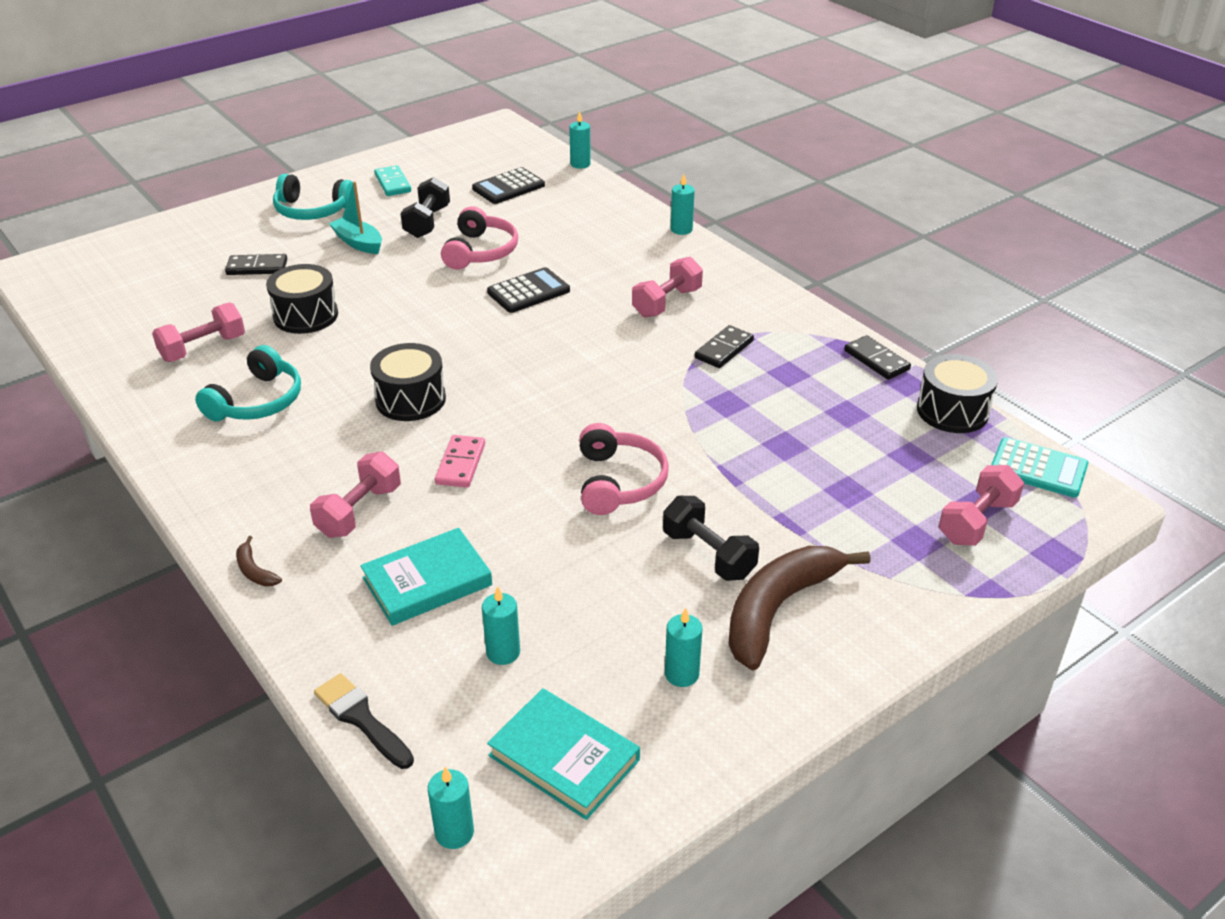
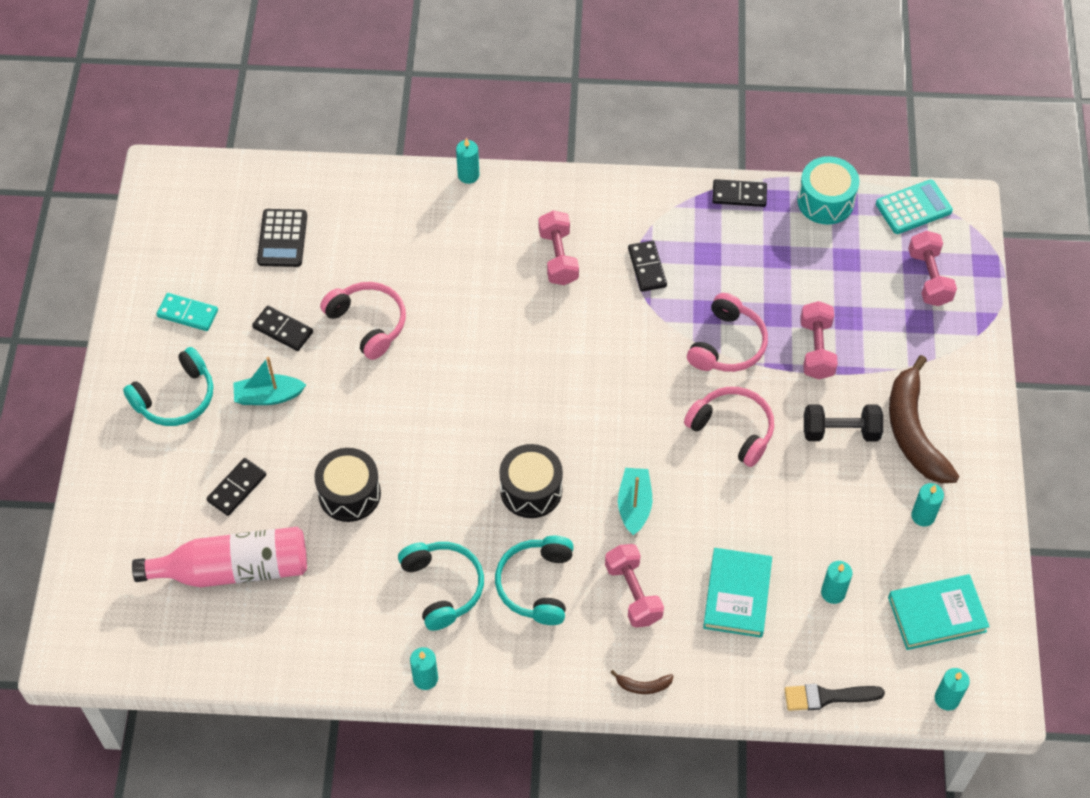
camera: 50 degrees left, 20 degrees up
pink dumbbell [152,302,245,362] -> pink dumbbell moved to [801,301,838,379]
black dumbbell [400,177,450,238] -> black domino [252,306,313,351]
pink domino [435,435,485,488] -> turquoise boat [618,468,652,535]
black calculator [487,267,570,313] -> none
turquoise candle [569,111,591,169] -> turquoise candle moved to [410,647,438,690]
black drum [917,354,998,433] -> turquoise drum [797,156,859,225]
none -> pink bottle [132,527,307,587]
none -> turquoise headphones [495,536,574,625]
none -> pink headphones [687,293,768,372]

